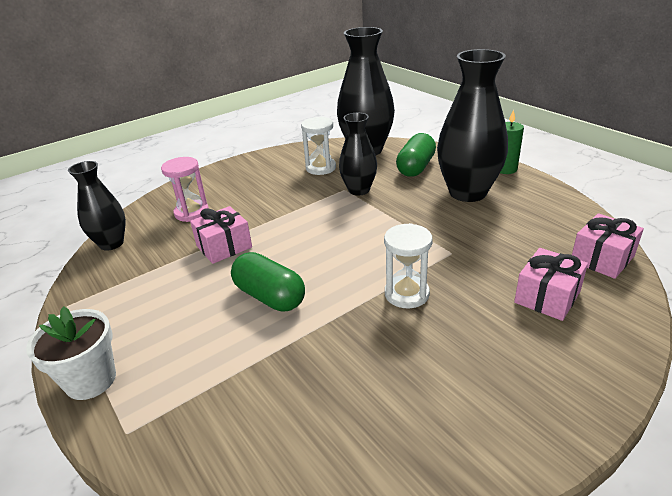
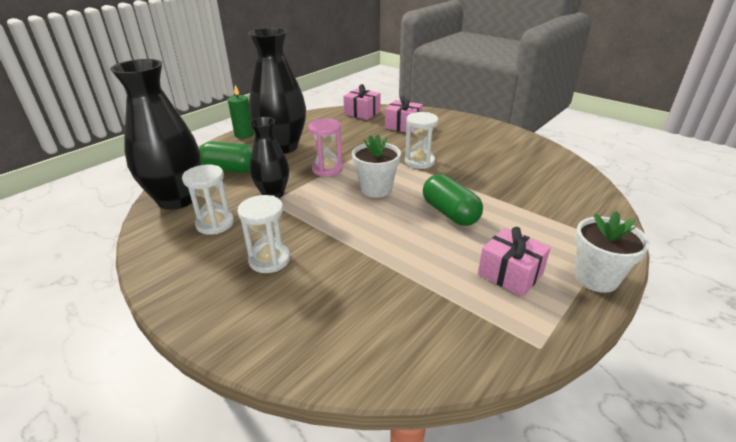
camera: 105 degrees left, 0 degrees up
black vase [68,161,126,251] -> none
pink hourglass [161,157,209,222] -> pink hourglass moved to [308,118,343,177]
pink gift [190,206,252,264] -> pink gift moved to [478,227,551,297]
green capsule [231,252,305,312] -> green capsule turned 60 degrees counterclockwise [423,174,483,226]
none -> white hourglass [238,195,290,273]
none -> white flower pot [352,135,401,198]

